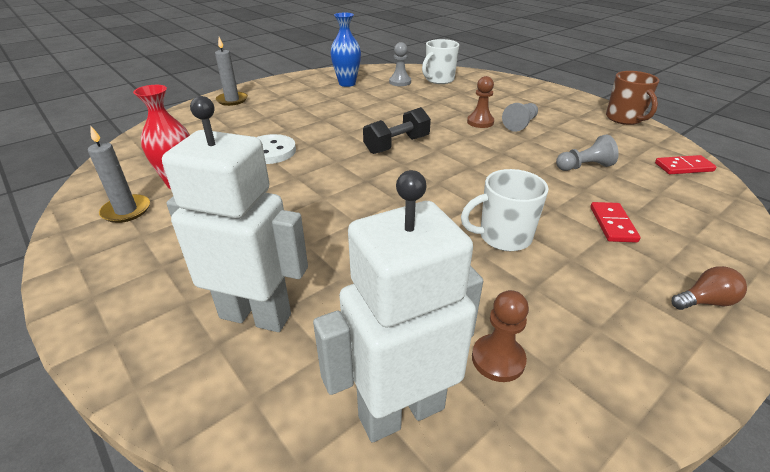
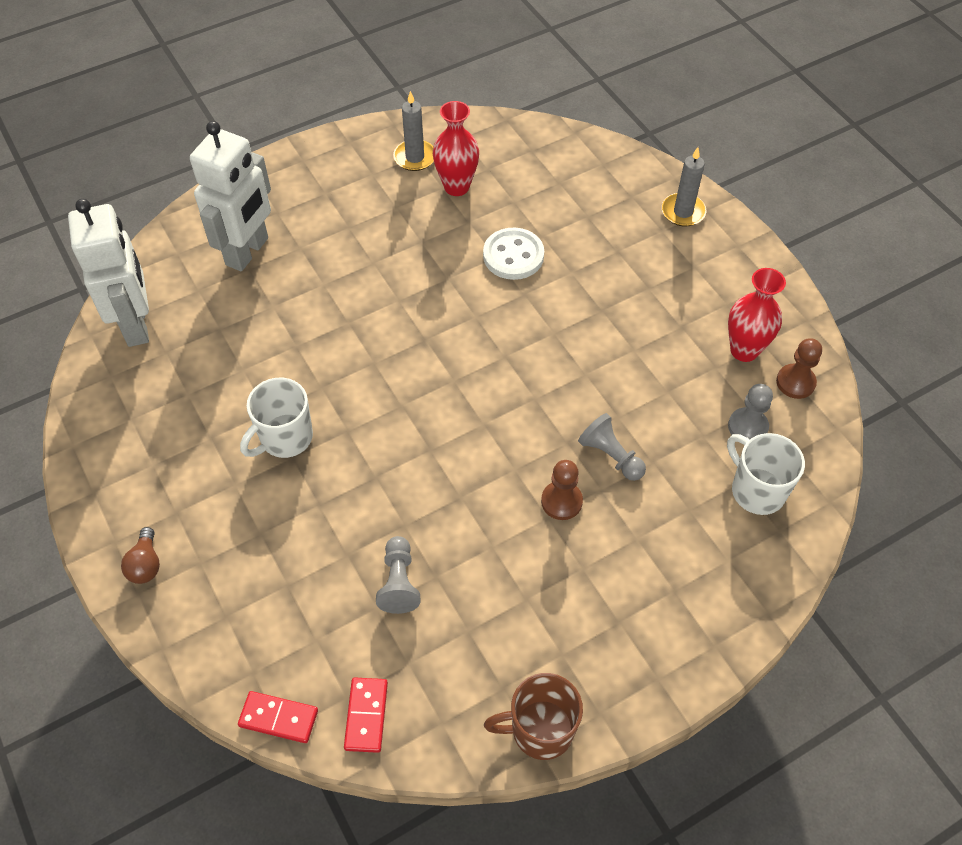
camera: 100 degrees right, 20 degrees up
blue vase [330,13,361,87] -> red vase [728,268,786,362]
black dumbbell [363,107,431,154] -> none
white mug [461,169,549,251] -> white mug turned 135 degrees counterclockwise [240,378,313,458]
brown pawn [472,290,529,382] -> brown pawn moved to [776,338,822,399]
grey pawn [502,103,538,132] -> grey pawn moved to [578,413,646,481]
red domino [591,202,641,243] -> red domino moved to [238,691,318,743]

